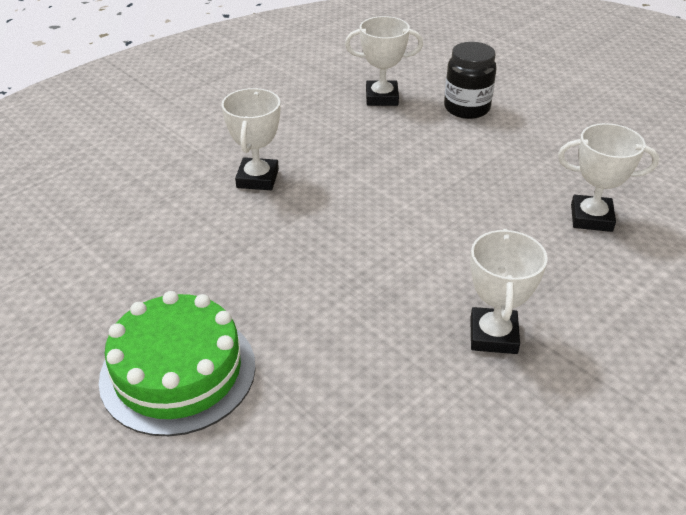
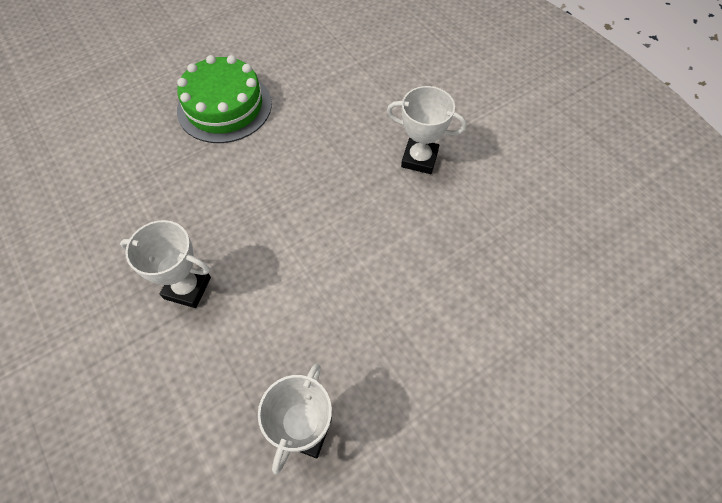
camera: 100 degrees right, 20 degrees up
white trophy [345,16,423,106] -> none
black jar [444,42,497,119] -> none

